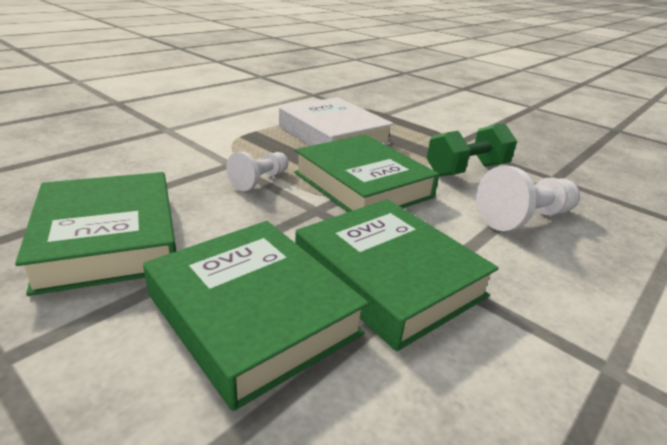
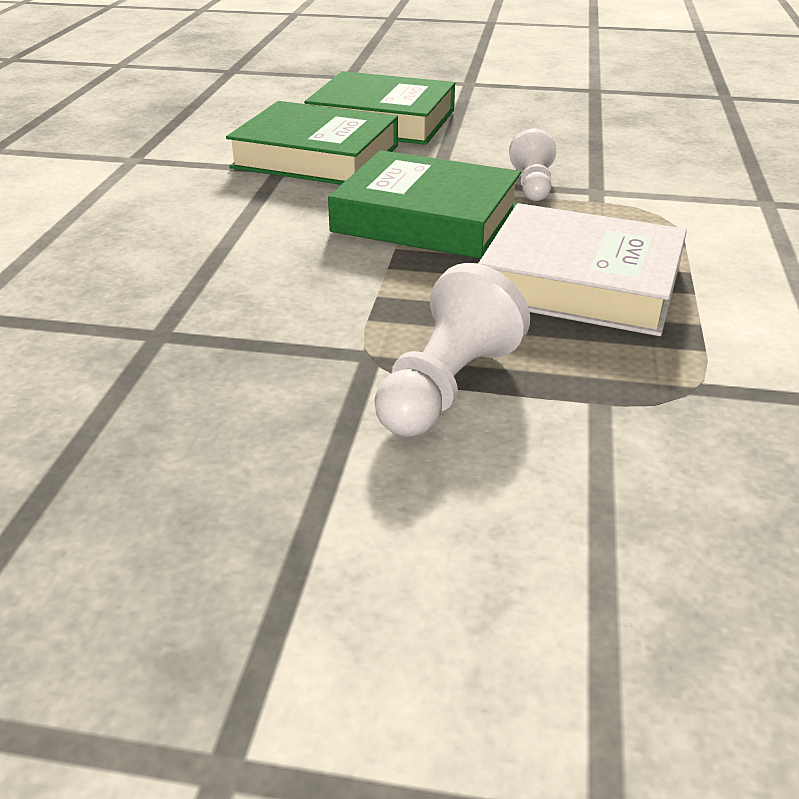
camera: 150 degrees right, 5 degrees up
green book [15,172,176,296] -> none
green dumbbell [427,123,517,177] -> none
white pawn [476,166,580,231] -> white pawn moved to [374,263,530,437]

